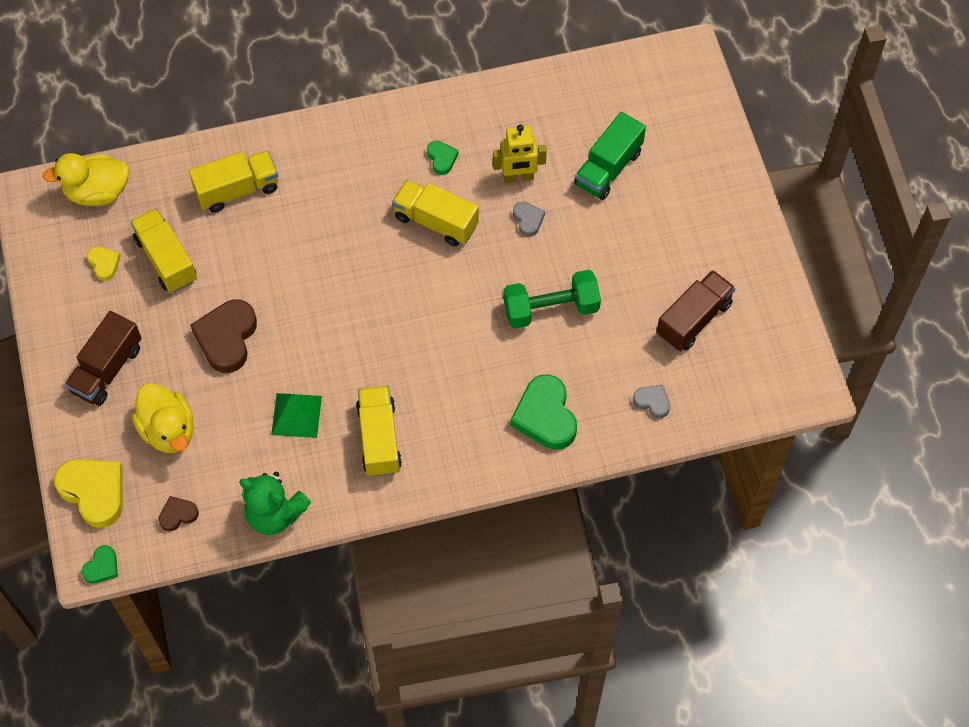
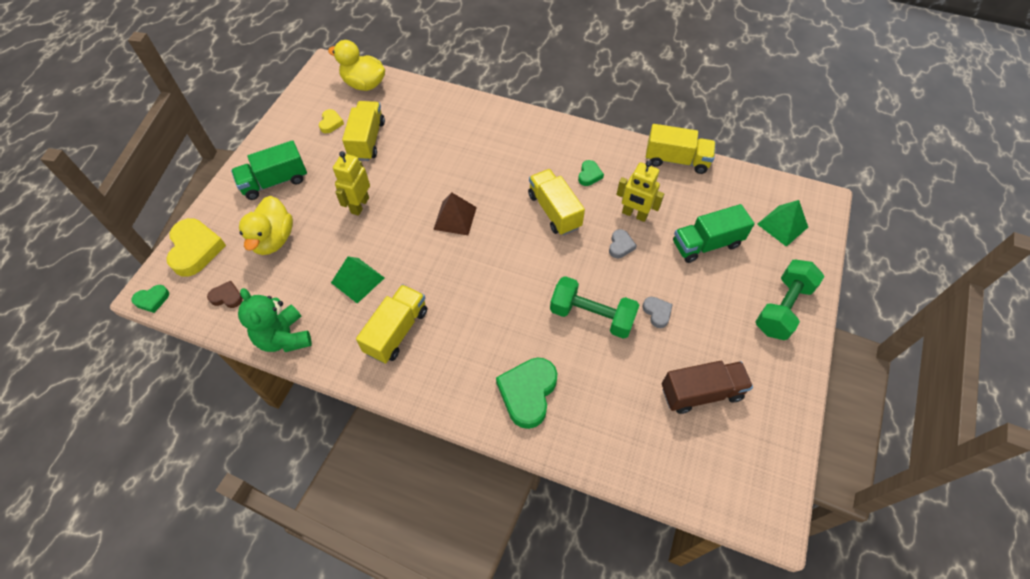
camera: 35 degrees right, 5 degrees down
brown truck [65,311,141,406] -> green truck [231,140,307,200]
yellow truck [189,151,278,213] -> yellow truck moved to [646,124,716,174]
brown heart [190,300,257,373] -> yellow robot [333,151,370,216]
grey heart [633,385,670,418] -> grey heart moved to [642,297,673,328]
none -> brown pyramid [433,192,477,235]
none -> green dumbbell [755,260,824,340]
none -> green pyramid [757,200,808,247]

